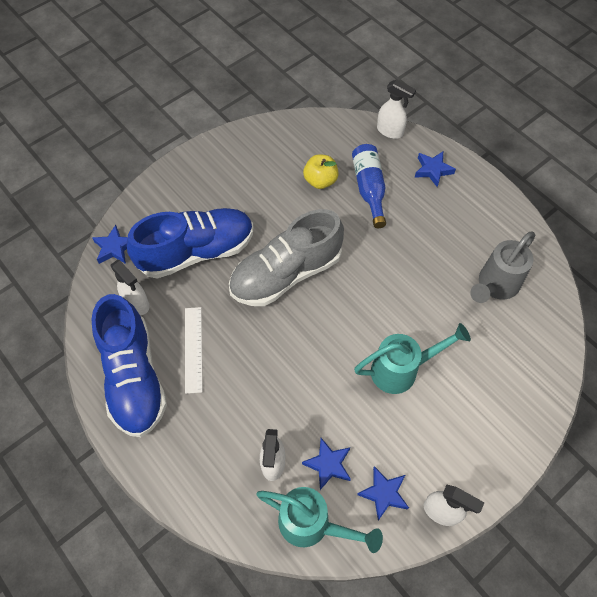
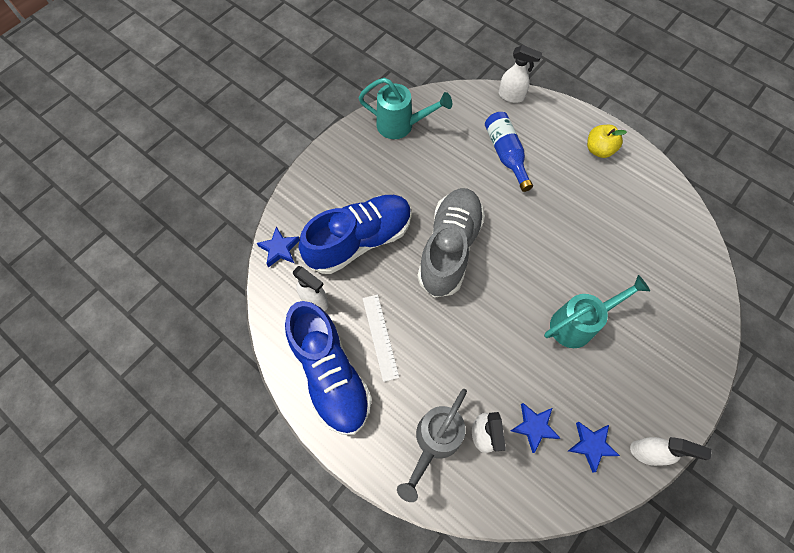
camera: 10 degrees left, 5 degrees up
grey shoe [229,209,344,306] -> grey shoe turned 150 degrees clockwise [417,188,485,298]
turquoise watering can [256,487,383,553] -> turquoise watering can moved to [358,78,452,139]
yellow apple [303,154,339,189] -> yellow apple moved to [587,125,627,158]
blue star [415,151,456,187] -> none
grey watering can [470,232,535,303] -> grey watering can moved to [397,389,467,502]

